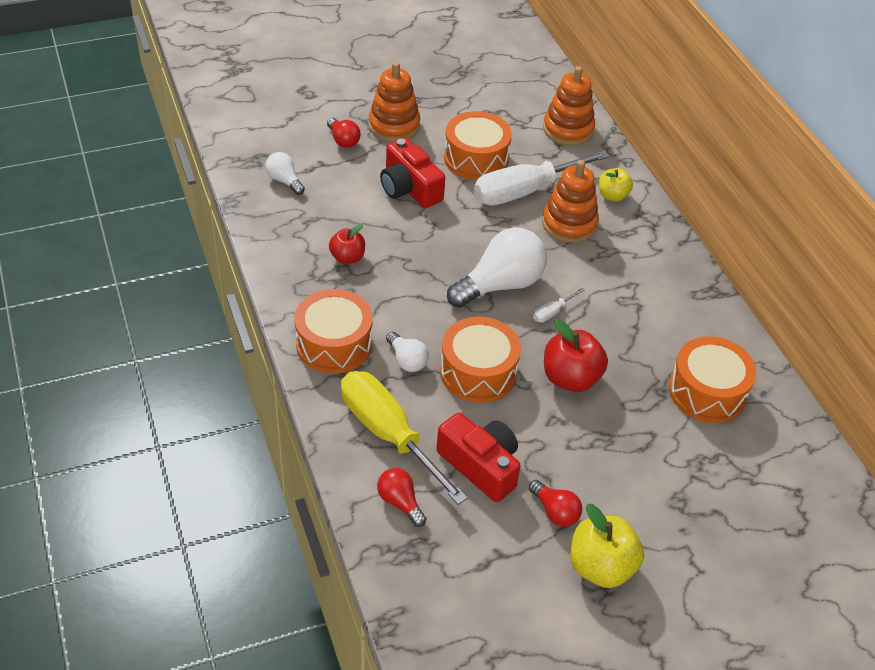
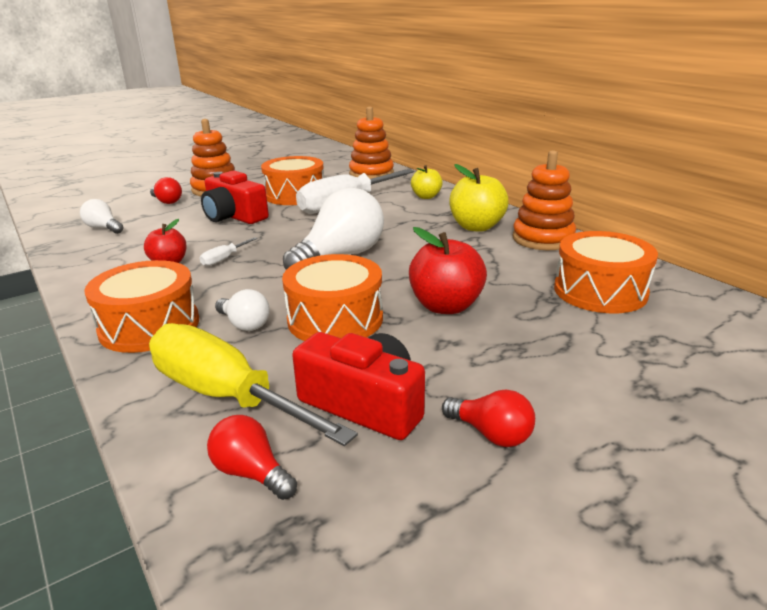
camera: 10 degrees left, 20 degrees down
white screwdriver [533,288,585,323] -> white screwdriver moved to [200,237,258,266]
orange stacking toy [542,160,599,243] -> orange stacking toy moved to [513,150,576,250]
yellow apple [570,504,644,588] -> yellow apple moved to [449,164,509,232]

